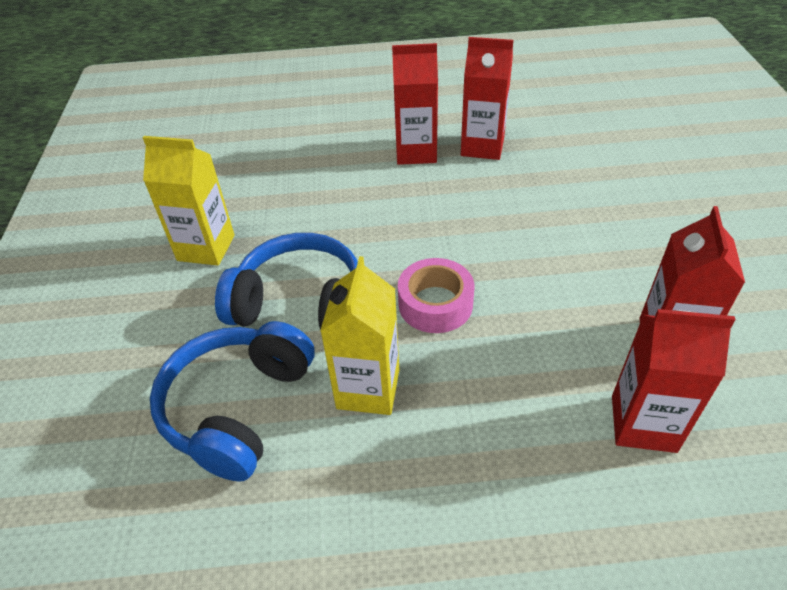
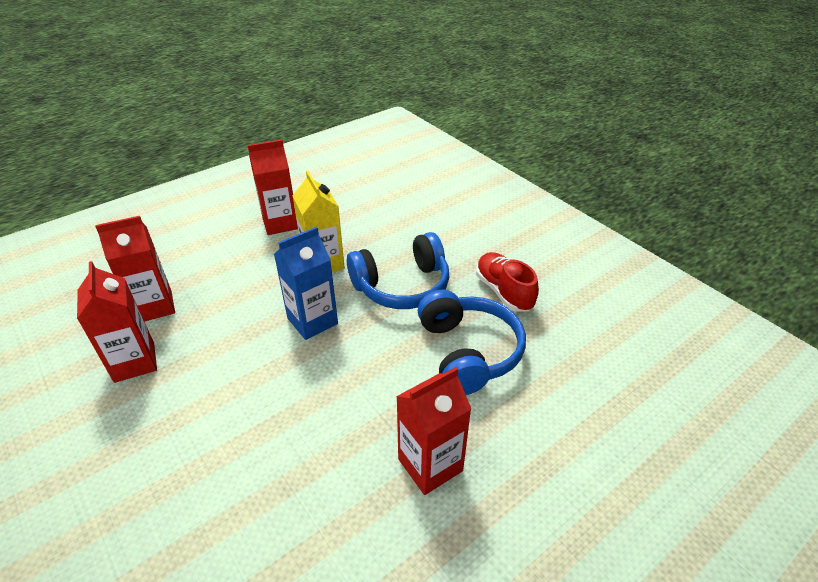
camera: 145 degrees right, 5 degrees down
yellow carton [143,136,235,266] -> red shoe [476,252,539,312]
blue headphones [150,321,315,482] -> blue headphones moved to [418,290,526,395]
pink tape [398,258,474,333] -> blue carton [274,227,338,340]
red carton [461,37,514,160] -> red carton moved to [248,140,298,235]

